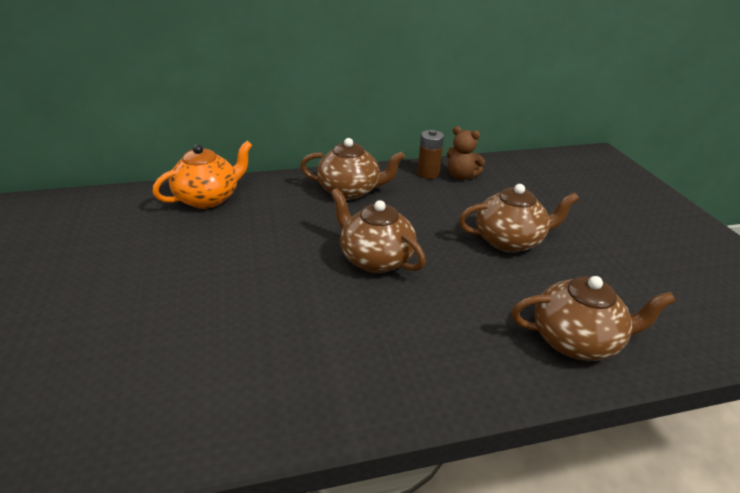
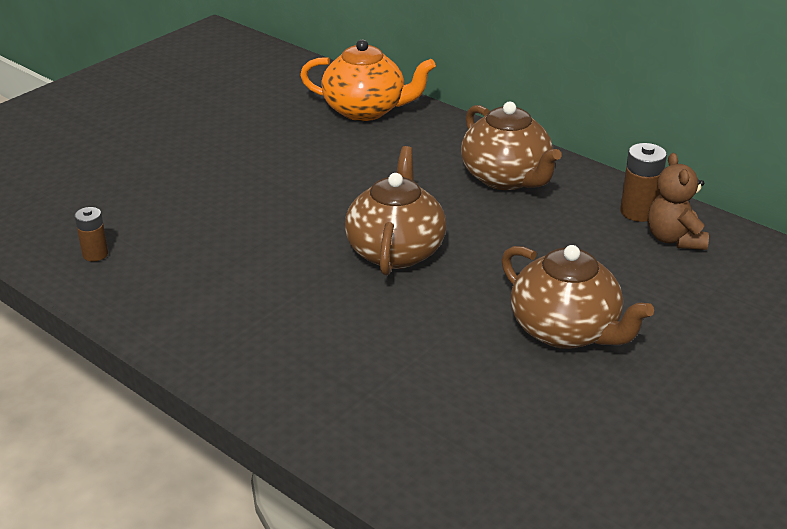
camera: 55 degrees right, 0 degrees up
brown teapot [511,276,676,361] -> none
none -> brown battery [74,207,108,261]

